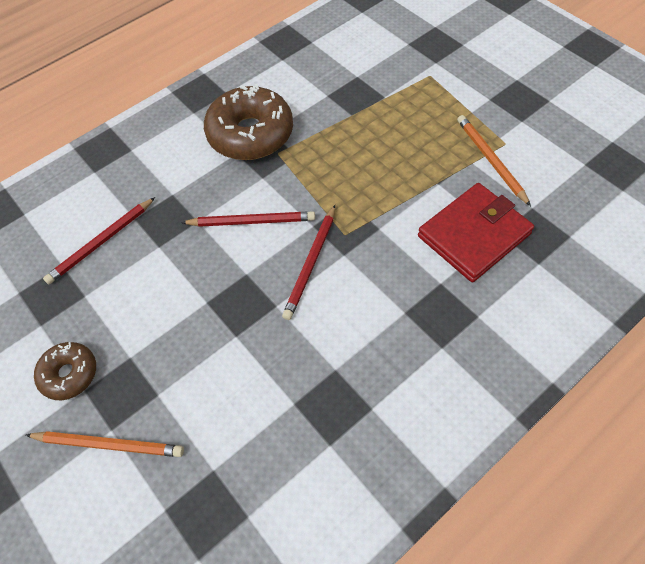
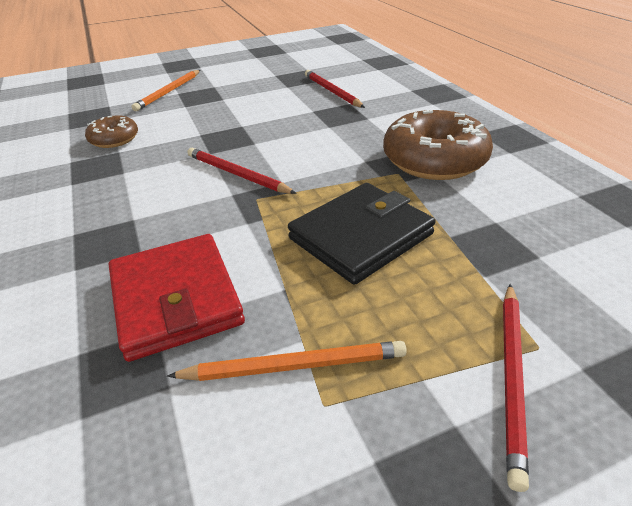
camera: 105 degrees right, 20 degrees down
brown donut [34,342,96,400] -> brown donut moved to [85,116,138,148]
red pencil [181,211,315,227] -> red pencil moved to [503,284,529,492]
none -> black wallet [288,183,436,285]

